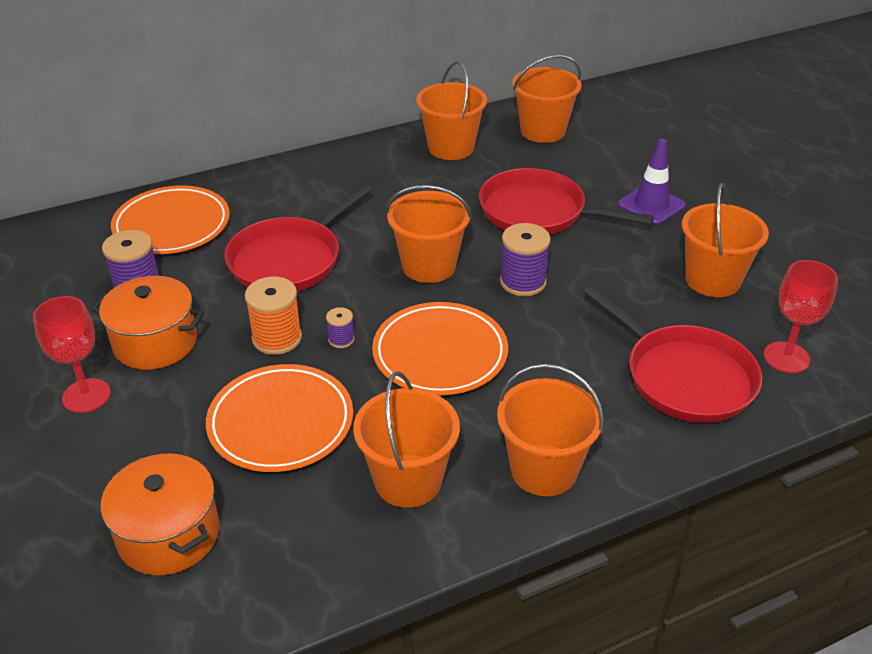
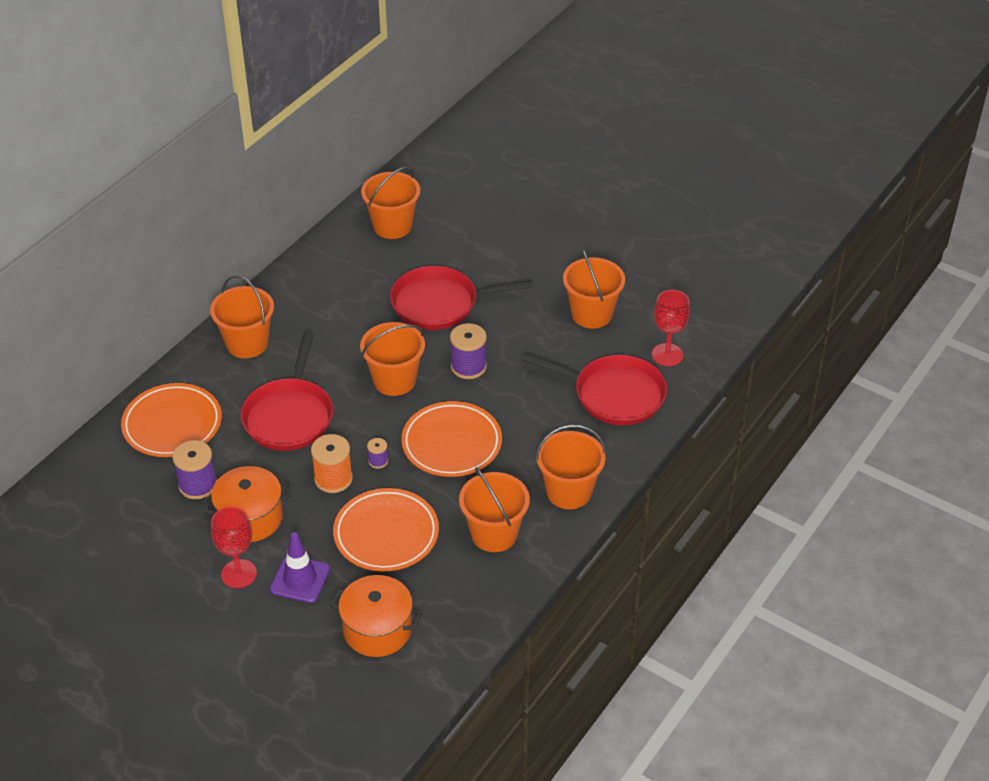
camera: 30 degrees left, 5 degrees up
orange bucket [416,61,487,160] -> orange bucket moved to [210,275,274,358]
purple traffic cone [618,139,686,225] -> purple traffic cone moved to [270,532,330,603]

